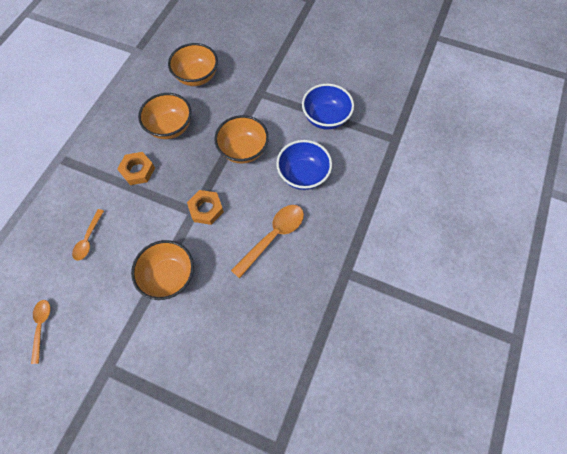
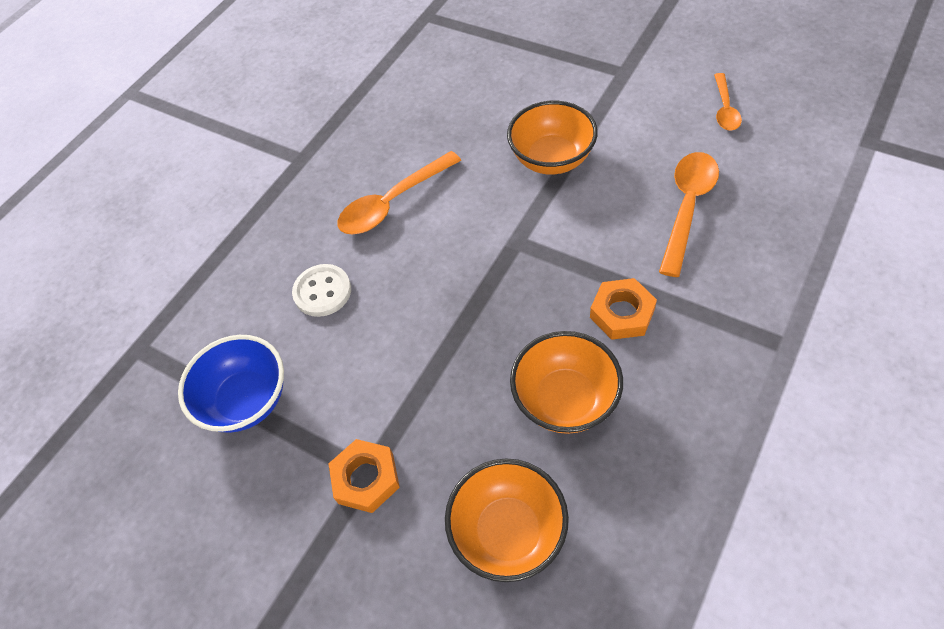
camera: 165 degrees left, 10 degrees down
orange spoon [72,209,104,261] -> orange spoon [659,152,719,277], size x1.66
orange nut [187,190,224,225] -> orange nut moved to [328,439,400,513]
orange bowl [214,115,269,164] -> none
blue bowl [276,140,332,190] -> white button [292,264,351,317]

